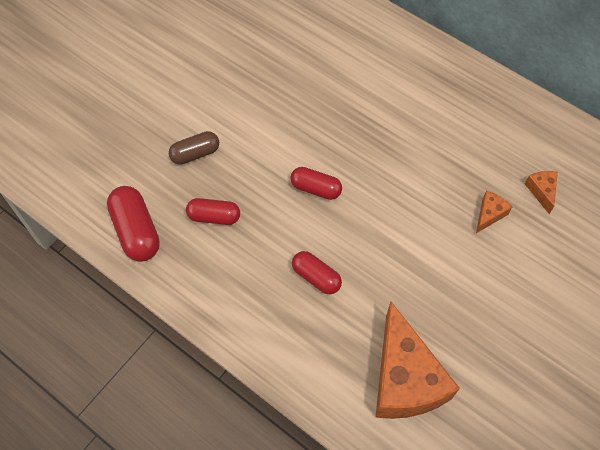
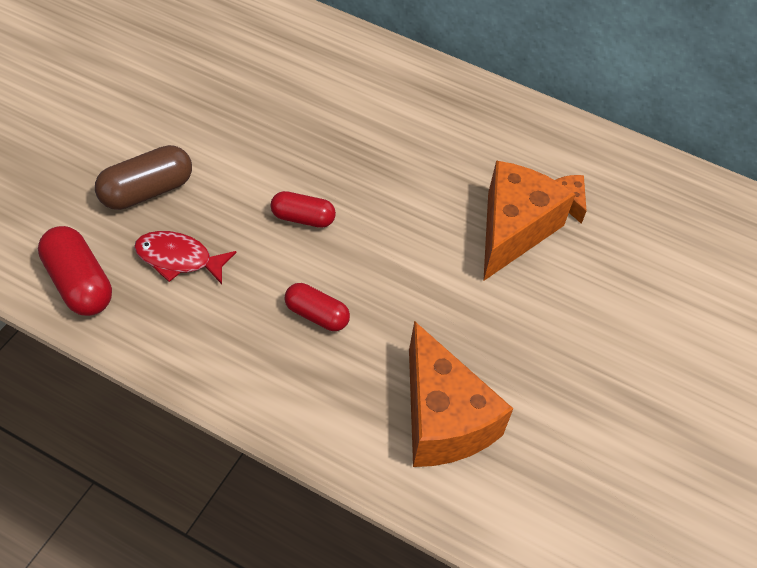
camera: 15 degrees left, 10 degrees down
brown capsule [169,131,219,165] -> brown capsule [95,145,192,210], size x1.52
red capsule [186,198,240,225] -> red fish [134,231,237,284]
orange cheese [476,191,512,233] -> orange cheese [483,160,575,281], size x2.36

